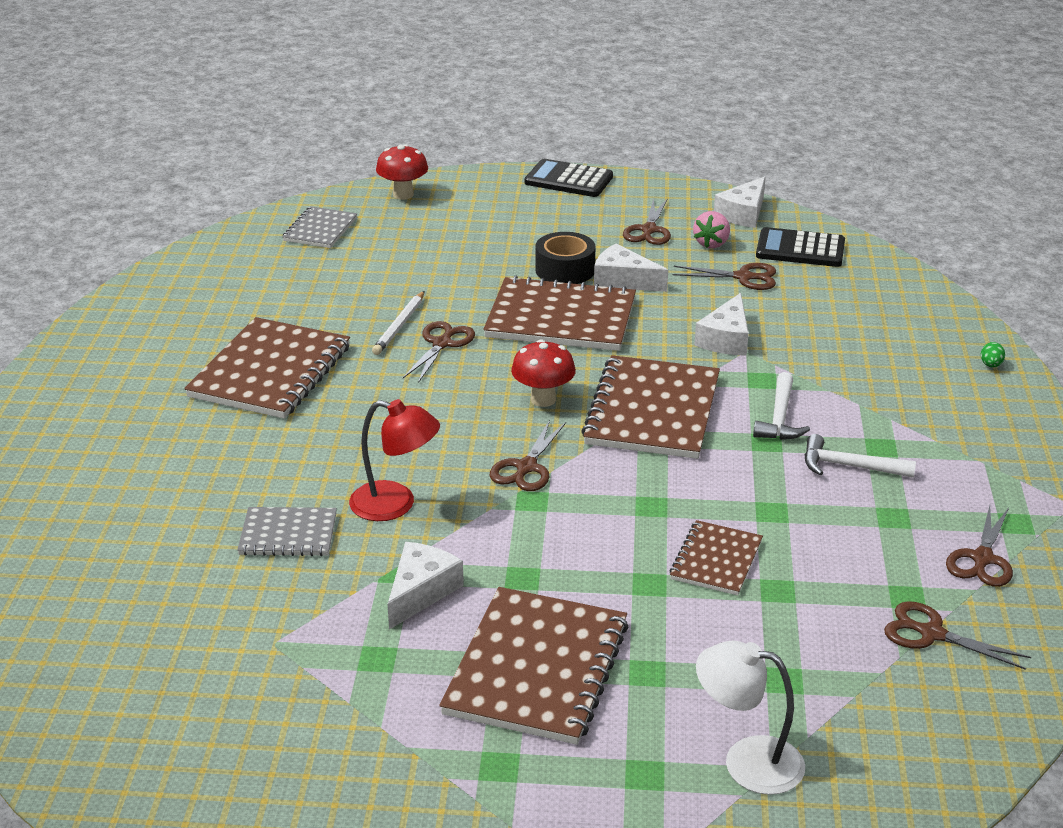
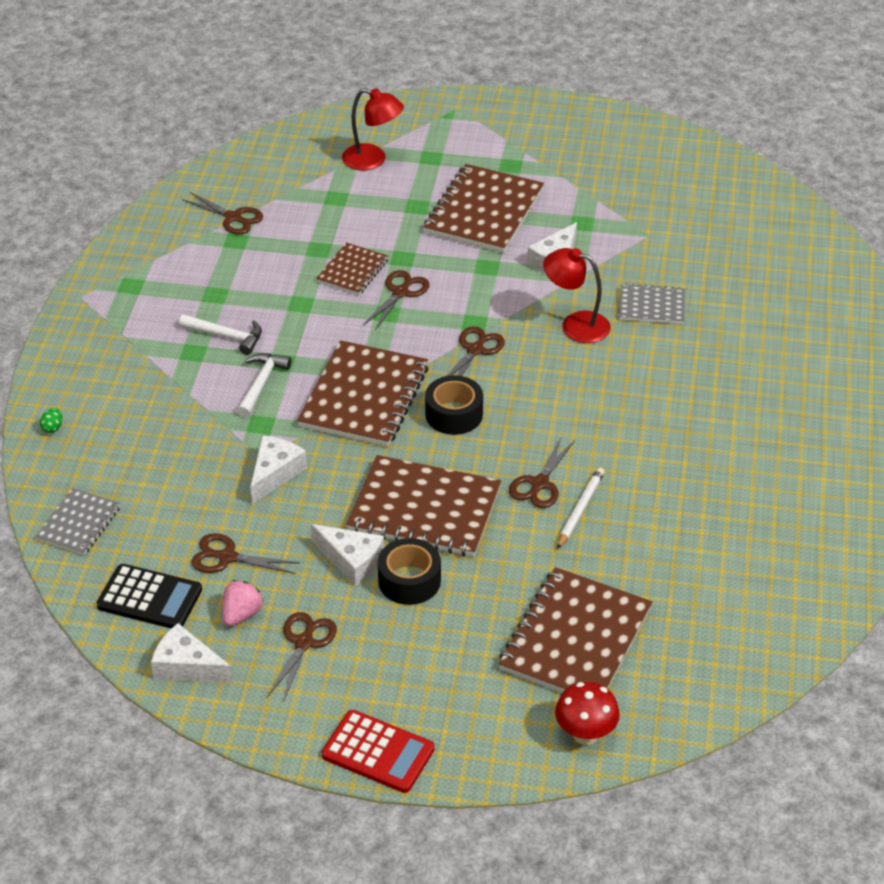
camera: 175 degrees left, 10 degrees up
brown notebook [184,317,350,419] -> brown notebook moved to [499,567,652,693]
grey notebook [282,206,357,248] -> grey notebook moved to [35,488,120,555]
red mushroom [511,339,576,407] -> black tape [425,375,483,435]
black calculator [525,159,613,197] -> red calculator [322,710,435,793]
white lamp [696,640,805,795] -> red lamp [342,88,404,170]
white cheese [714,176,765,228] -> white cheese turned 105 degrees counterclockwise [151,623,233,683]
brown scissors [946,505,1013,587] -> brown scissors moved to [363,270,429,330]

